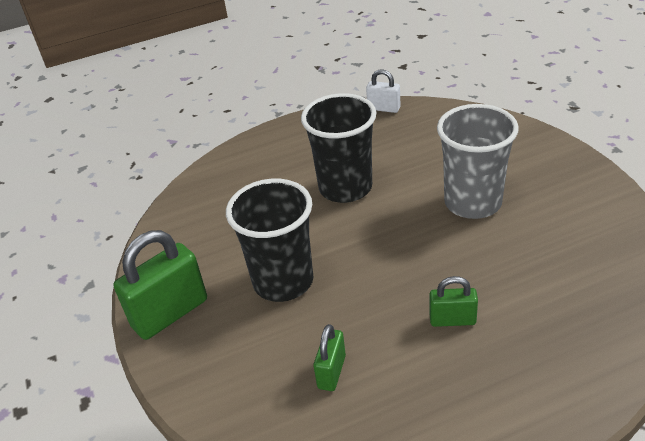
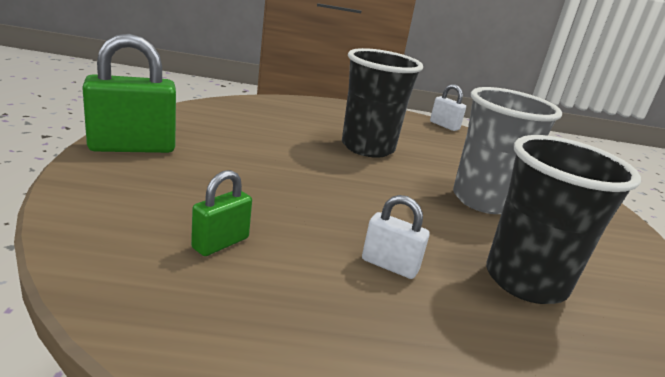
camera: 15 degrees right, 15 degrees down
black cup [226,179,313,302] -> black cup moved to [486,135,641,304]
green padlock [430,276,478,327] -> white padlock [362,195,429,279]

